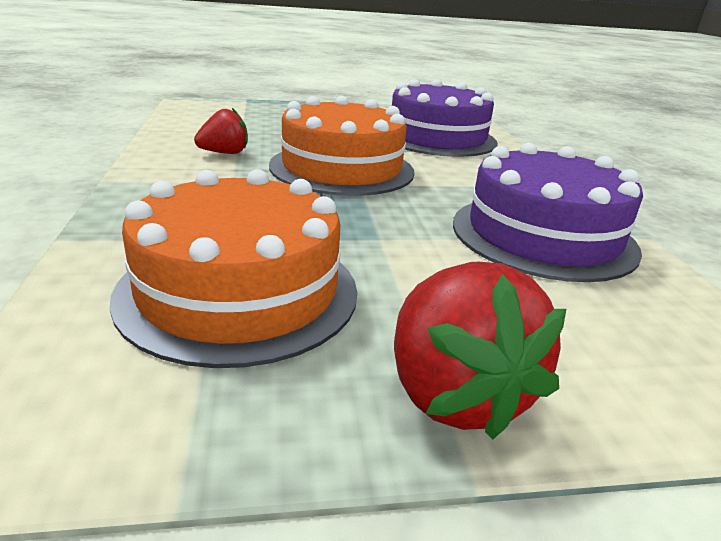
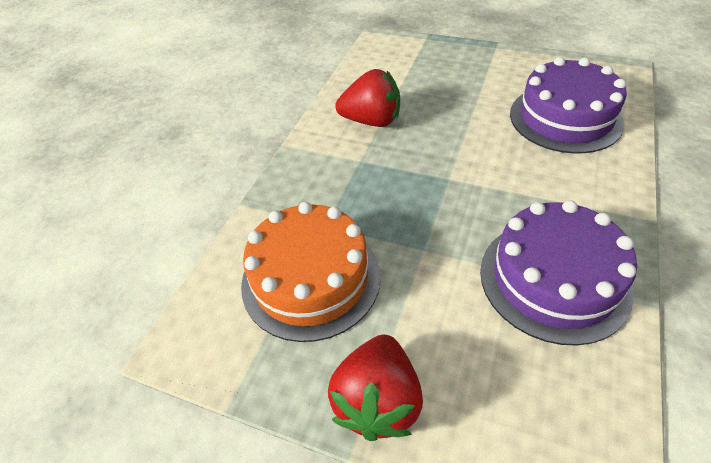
camera: 35 degrees right, 20 degrees up
red strawberry [194,108,248,154] -> red strawberry [335,69,400,127], size x1.66
orange cake [269,96,415,196] -> none

